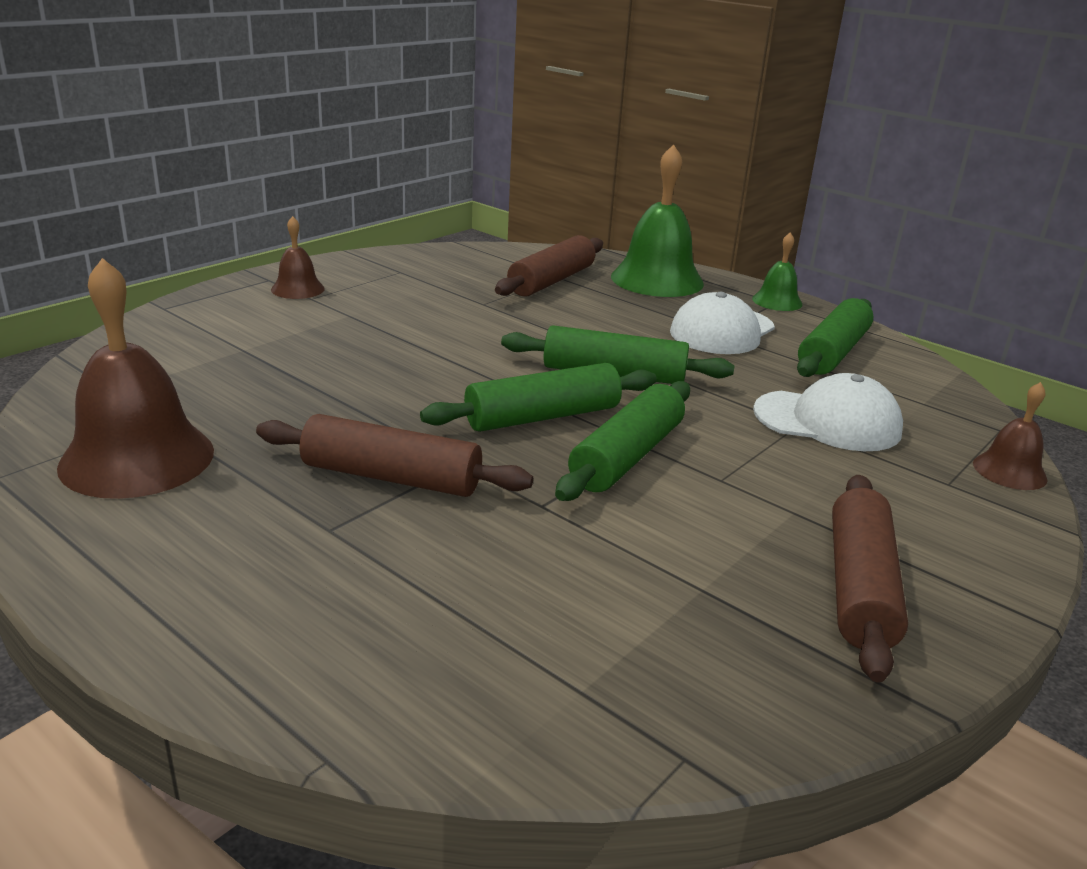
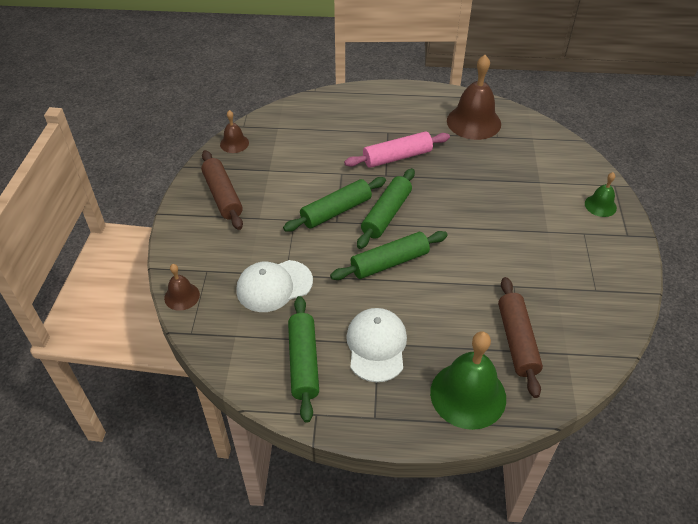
camera: 145 degrees right, 20 degrees up
brown rolling pin [256,414,533,497] -> pink rolling pin [344,132,450,168]
brown bell [271,216,325,299] -> brown bell moved to [220,110,249,153]
green rolling pin [555,381,690,501] -> green rolling pin turned 60 degrees clockwise [283,177,386,232]
green bell [752,233,802,311] -> green bell moved to [585,172,617,217]

